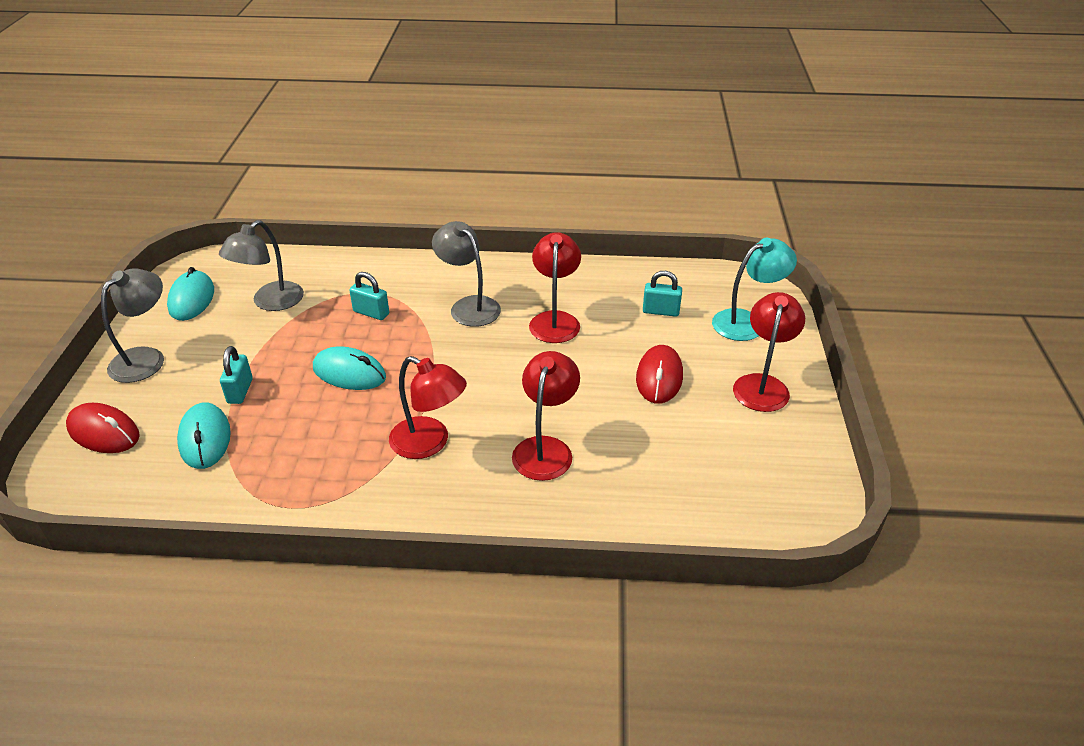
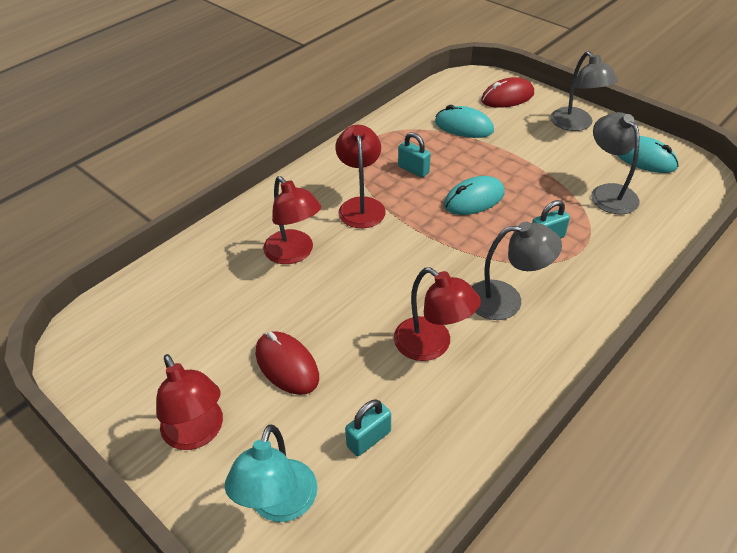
camera: 130 degrees right, 5 degrees up
turquoise padlock [220,346,253,404] -> turquoise padlock moved to [398,132,431,177]
red lamp [389,356,467,459] -> red lamp turned 105 degrees clockwise [335,125,386,228]

